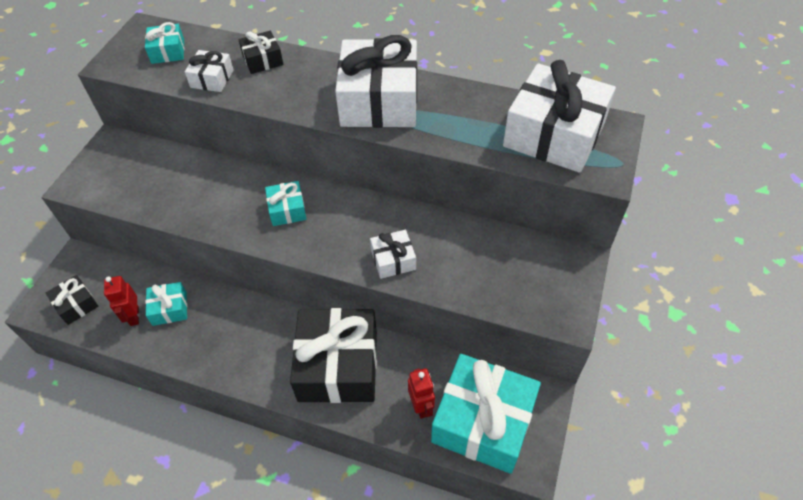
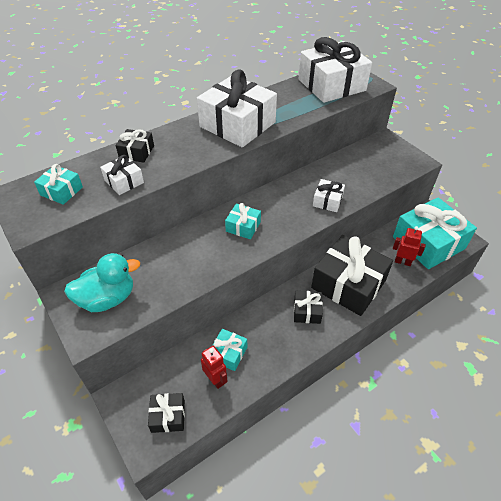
camera: 55 degrees left, 5 degrees down
red robot [104,276,139,326] -> red robot turned 150 degrees counterclockwise [201,346,228,389]
none -> turquoise duck [64,253,140,312]
none -> black gift [294,291,323,324]

